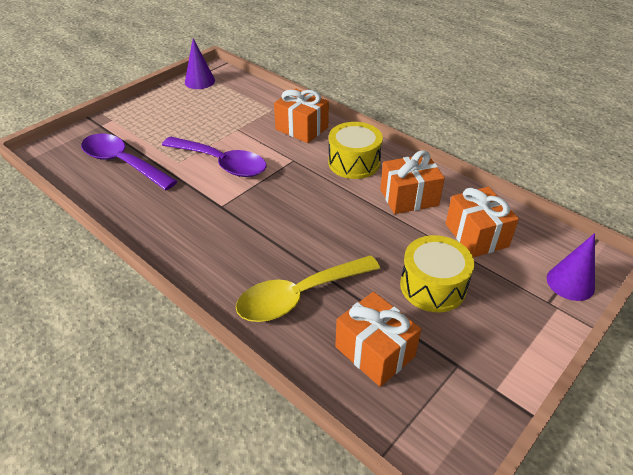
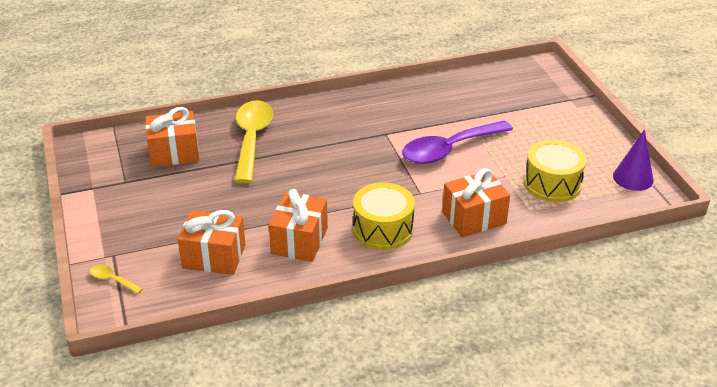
camera: 120 degrees right, 5 degrees down
purple spoon [81,134,177,190] -> none
yellow drum [400,235,474,312] -> yellow drum moved to [524,140,587,202]
purple cone [547,233,595,301] -> yellow spoon [90,264,143,294]

